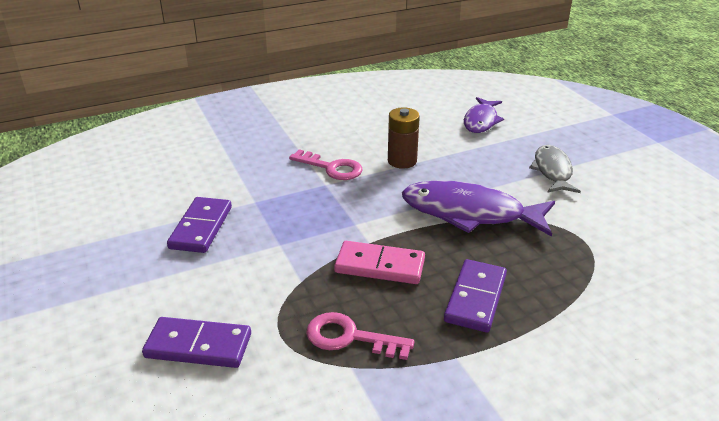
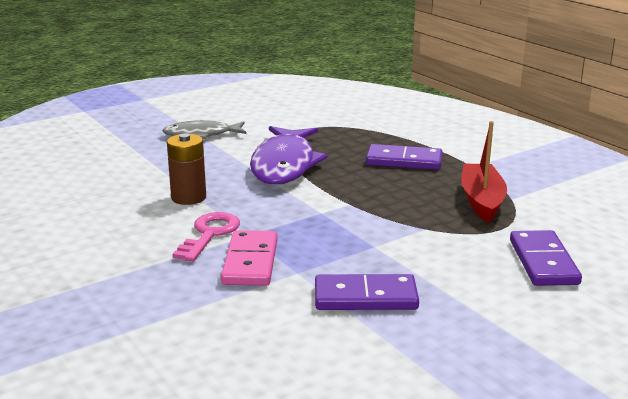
camera: 100 degrees left, 10 degrees down
pink key [306,312,414,360] -> red boat [461,121,507,223]
pink domino [334,241,425,284] -> pink domino moved to [221,230,278,286]
purple fish [464,97,504,133] -> none

